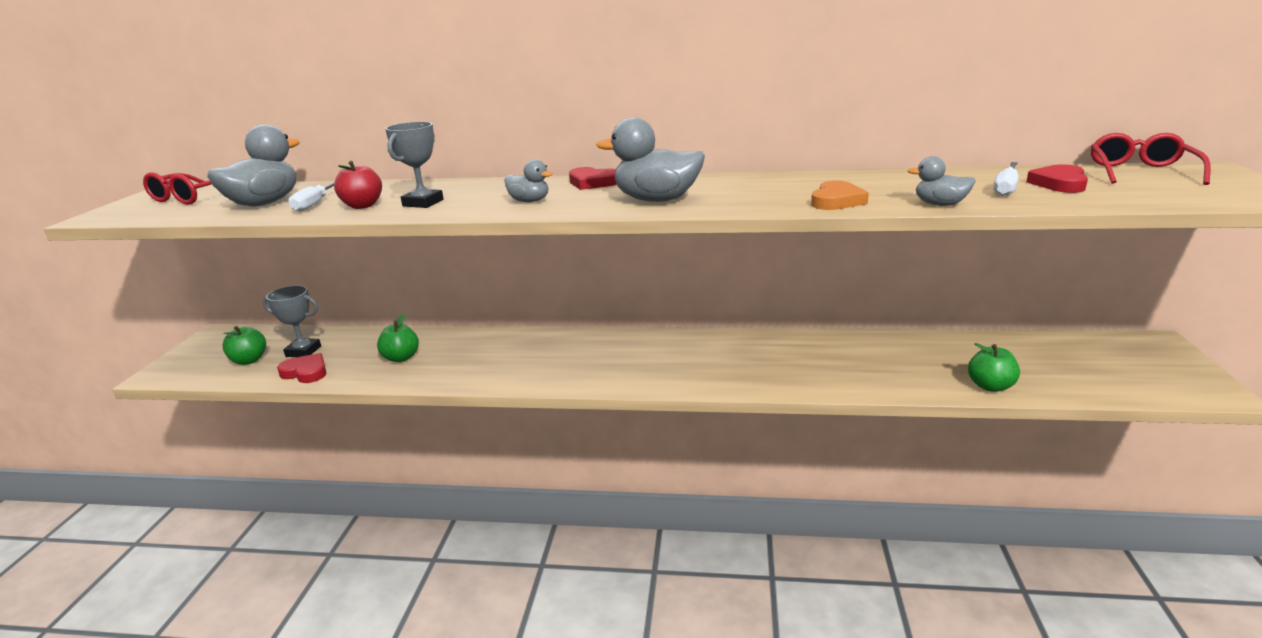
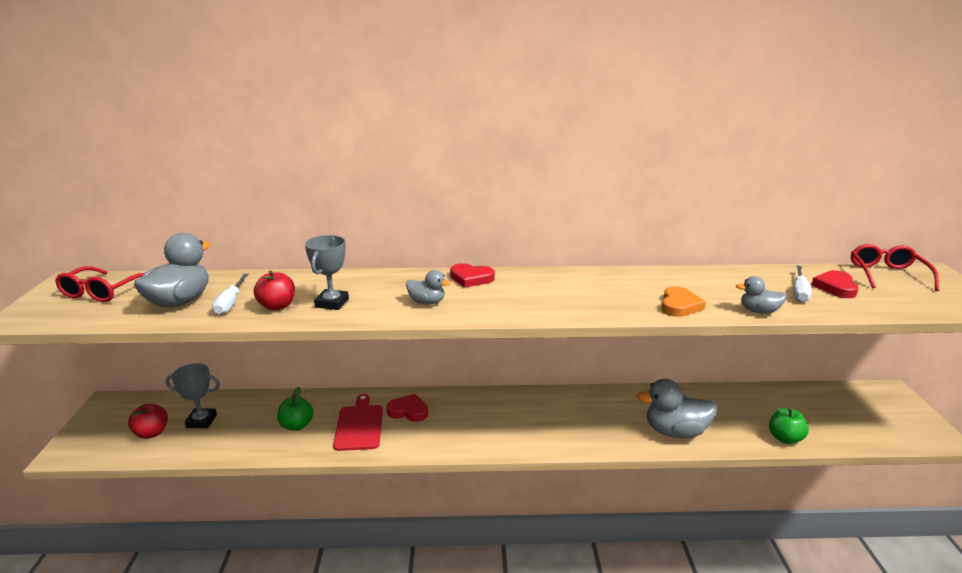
camera: 10 degrees left, 0 degrees up
green apple [223,326,266,365] -> red apple [128,404,168,439]
red heart [277,353,326,383] -> red heart moved to [386,394,428,422]
grey duck [596,117,705,202] -> grey duck moved to [637,379,717,438]
none -> red cutting board [333,394,383,451]

